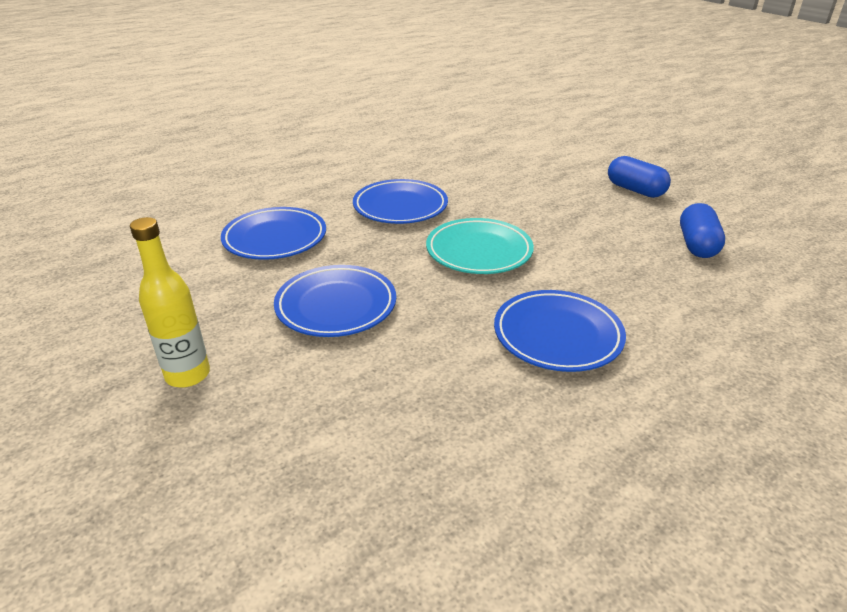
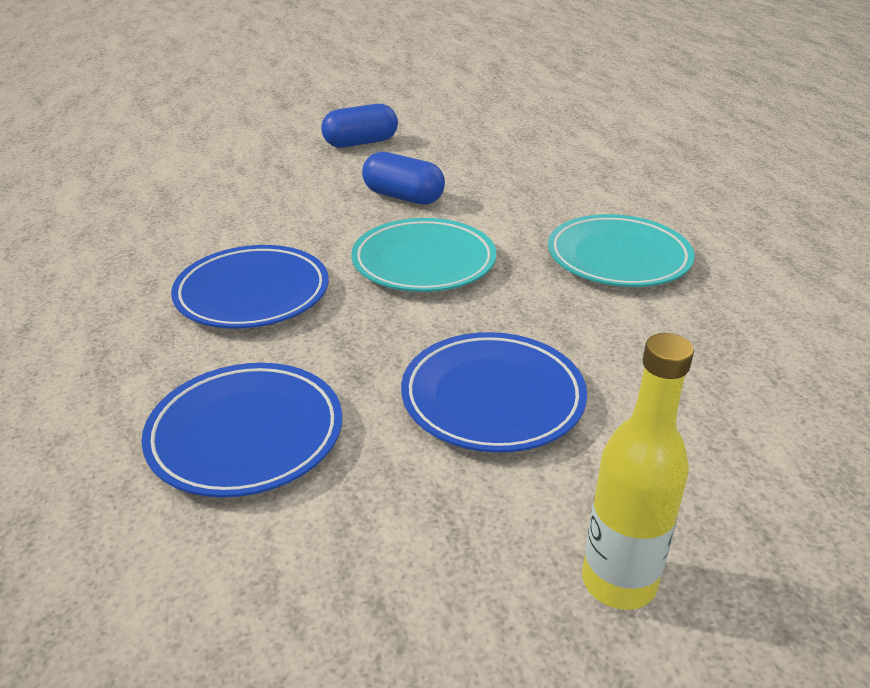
camera: 70 degrees left, 0 degrees up
blue plate [494,290,626,372] -> turquoise plate [548,214,694,287]
blue capsule [680,203,725,258] -> blue capsule moved to [362,152,445,205]

